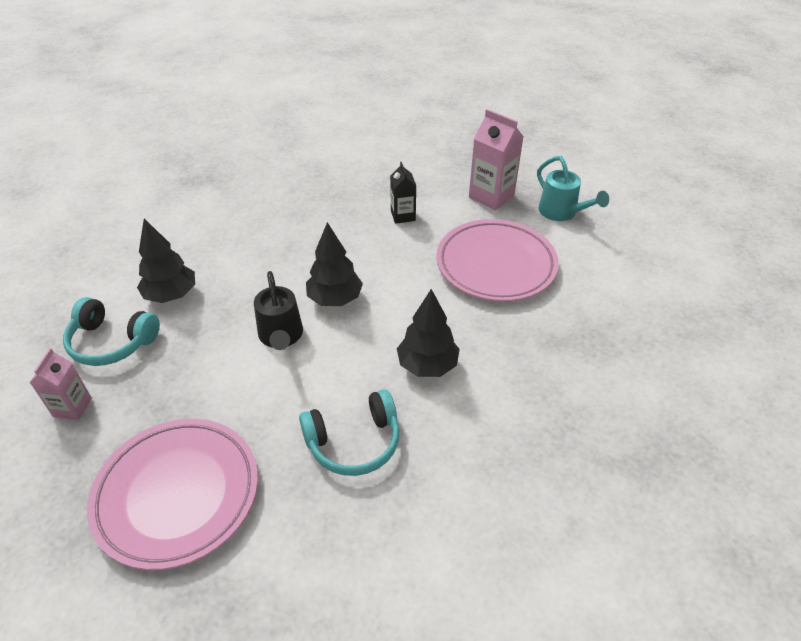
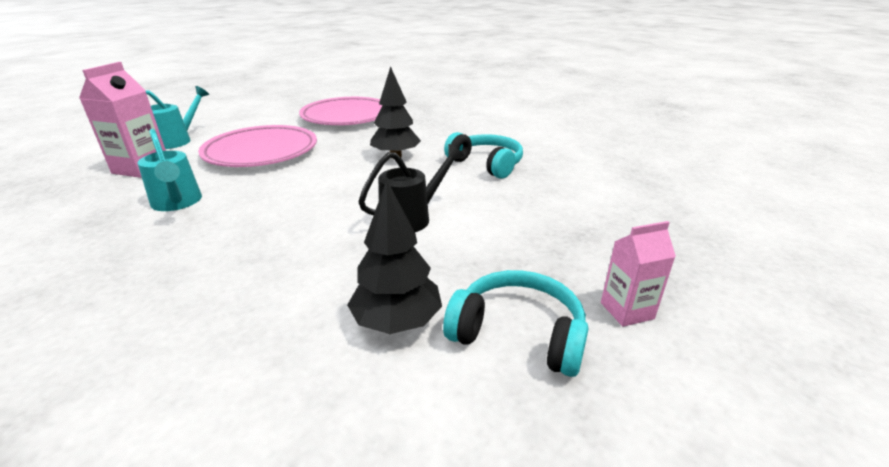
camera: 115 degrees left, 15 degrees down
turquoise headphones [63,297,160,366] -> turquoise headphones turned 60 degrees counterclockwise [443,270,589,377]
pink plate [87,419,258,570] -> pink plate moved to [299,97,383,125]
black tree [306,222,363,306] -> none
black carton [390,162,416,224] -> turquoise watering can [138,129,202,211]

